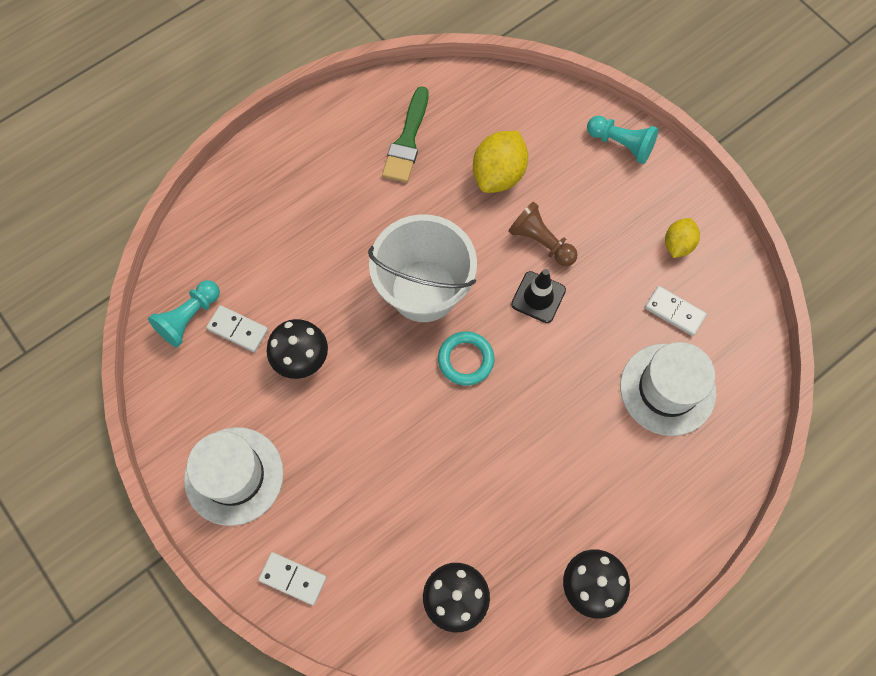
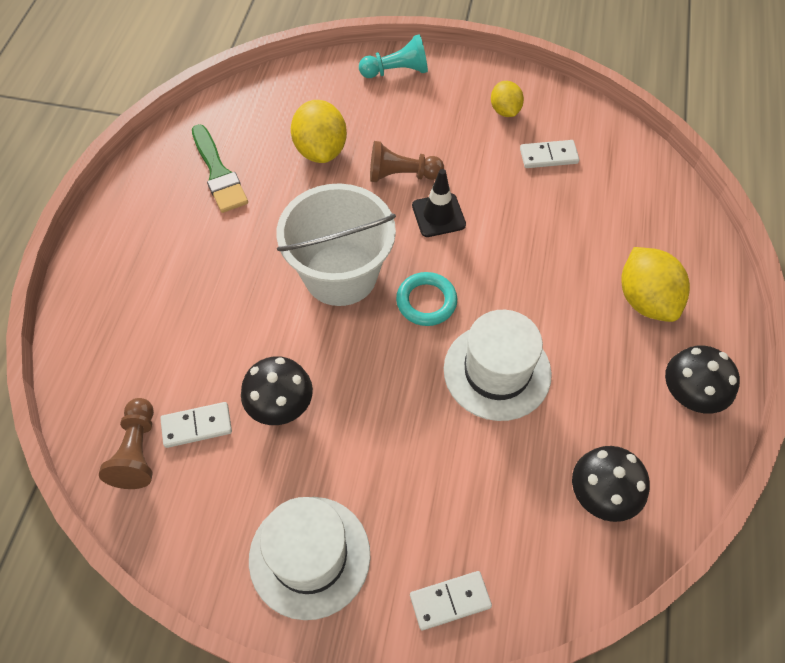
camera: 40 degrees left, 10 degrees down
turquoise pawn [148,280,220,347] -> brown pawn [99,398,154,489]
white hat [620,342,716,436] -> white hat moved to [444,310,552,421]
none -> yellow lemon [622,247,690,322]

